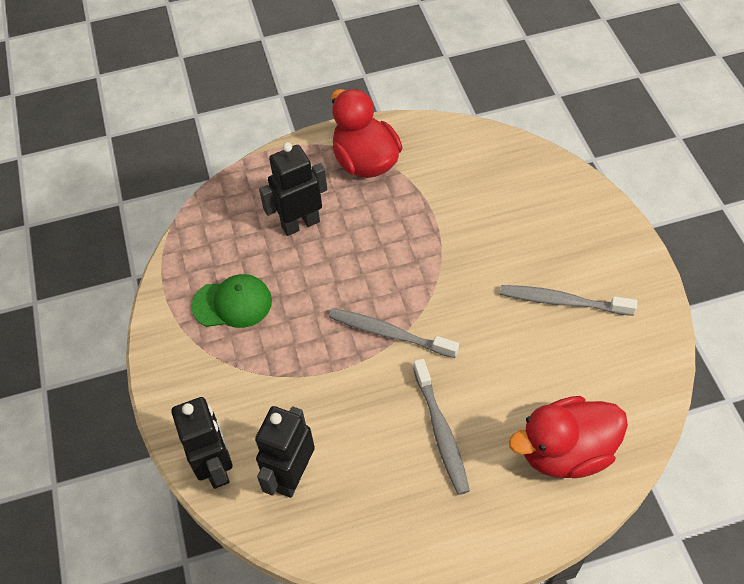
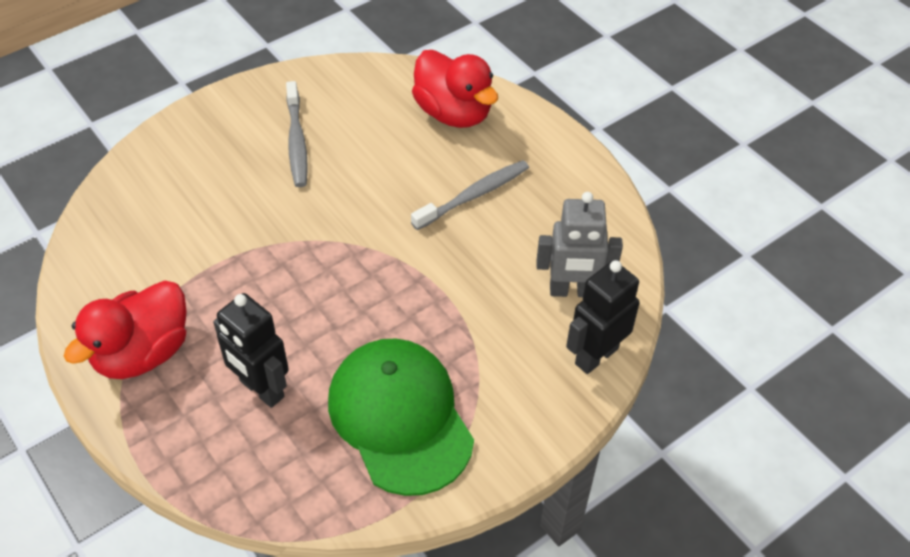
camera: 115 degrees left, 5 degrees down
green cap [192,274,272,328] -> green cap [328,339,474,496], size x1.76
black robot [255,406,315,498] -> grey robot [536,192,623,297]
grey toothbrush [329,308,459,358] -> none

